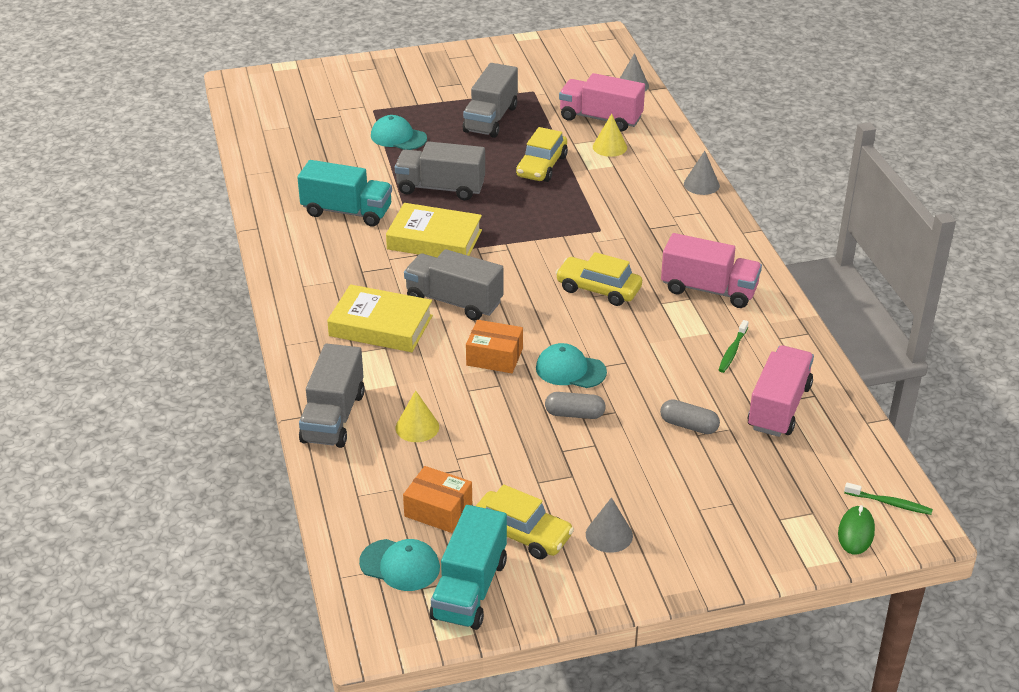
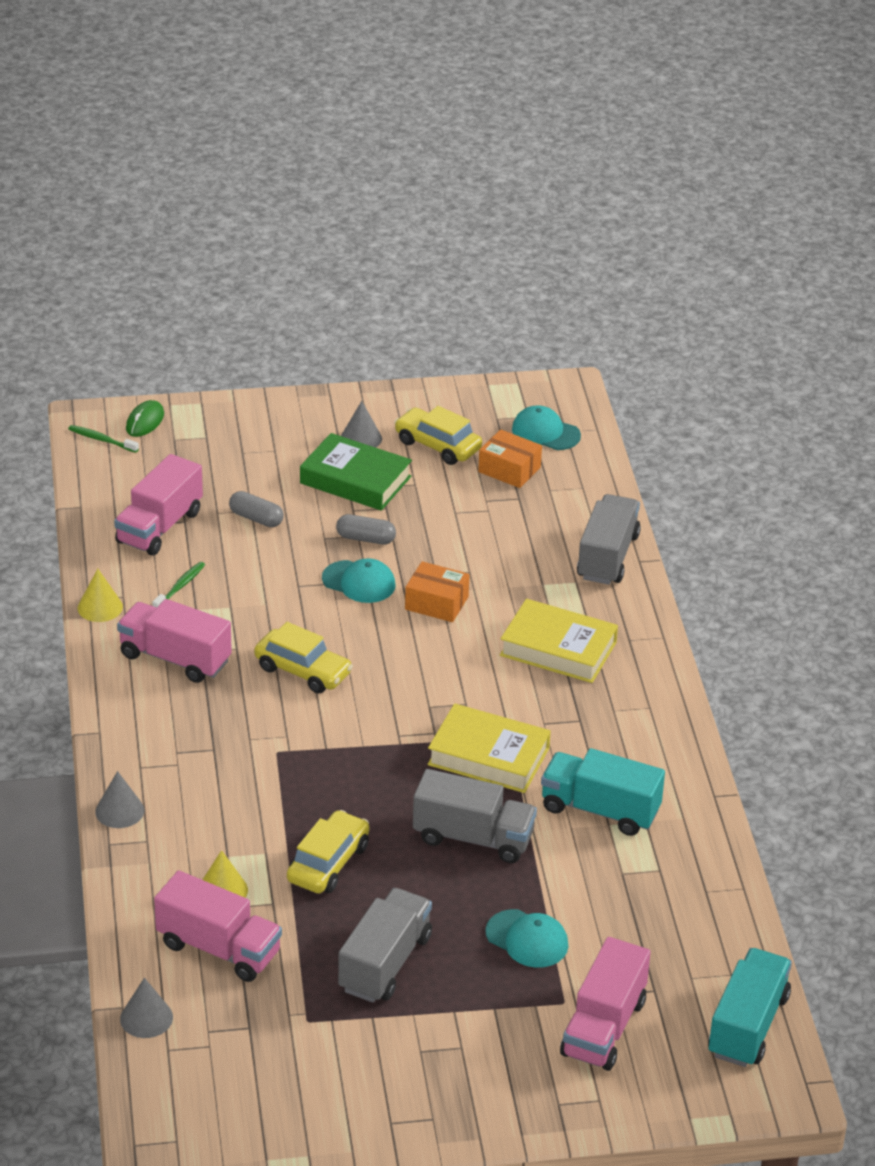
camera: 175 degrees left, 0 degrees up
yellow cone [396,390,439,442] -> yellow cone moved to [78,569,123,622]
grey truck [404,249,503,320] -> none
turquoise truck [430,505,507,630] -> turquoise truck moved to [708,948,792,1067]
none -> green book [300,433,412,511]
none -> pink truck [560,937,651,1071]

